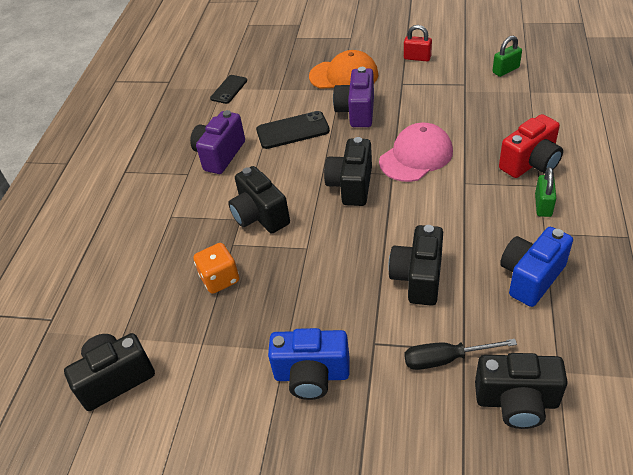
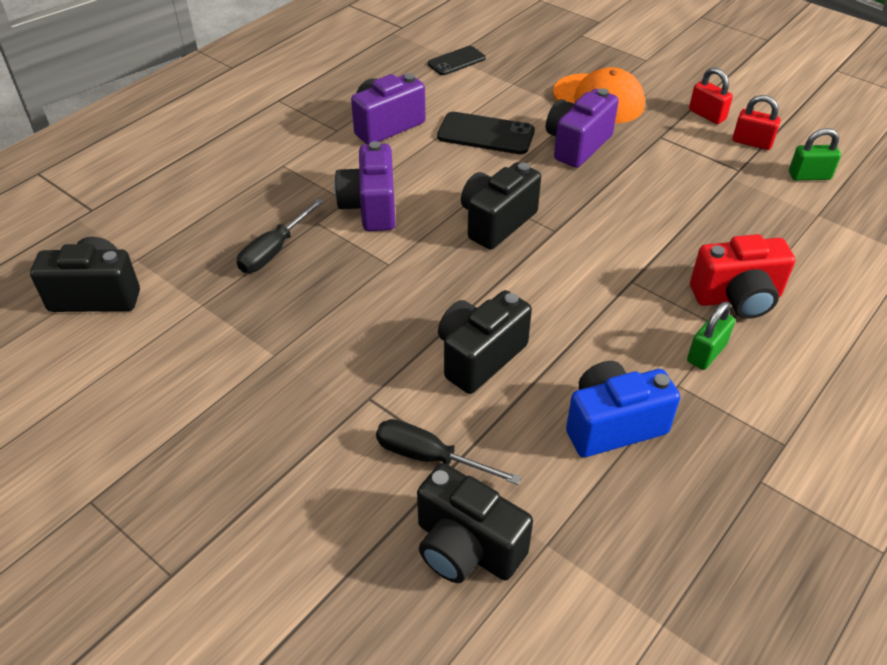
camera: 25 degrees right, 0 degrees up
orange dice [193,243,239,294] -> black screwdriver [237,199,324,273]
black camera [228,166,290,233] -> purple camera [334,141,395,231]
blue camera [268,328,350,400] -> none
pink cap [379,123,453,182] -> none
none -> red padlock [732,95,781,150]

